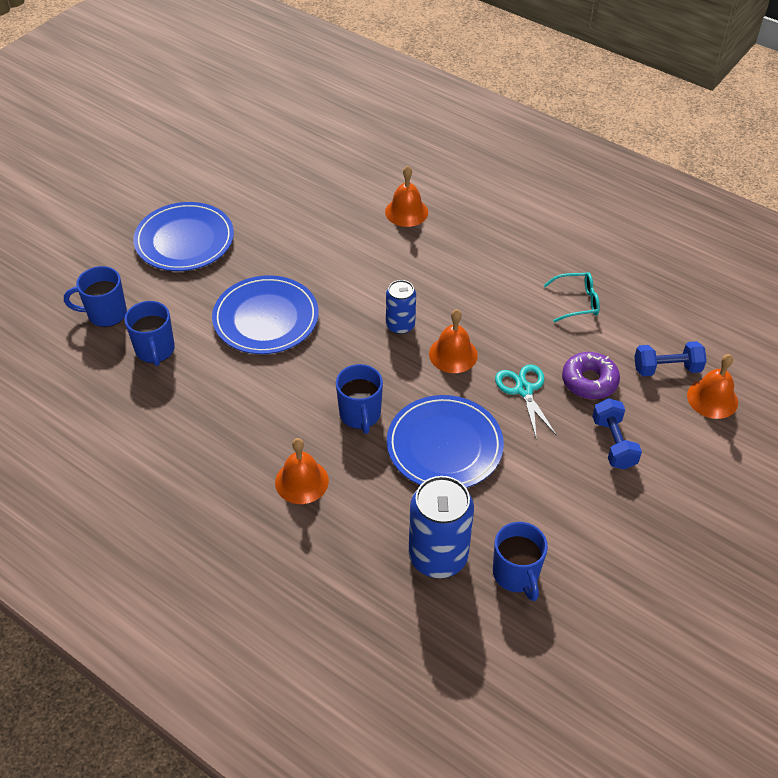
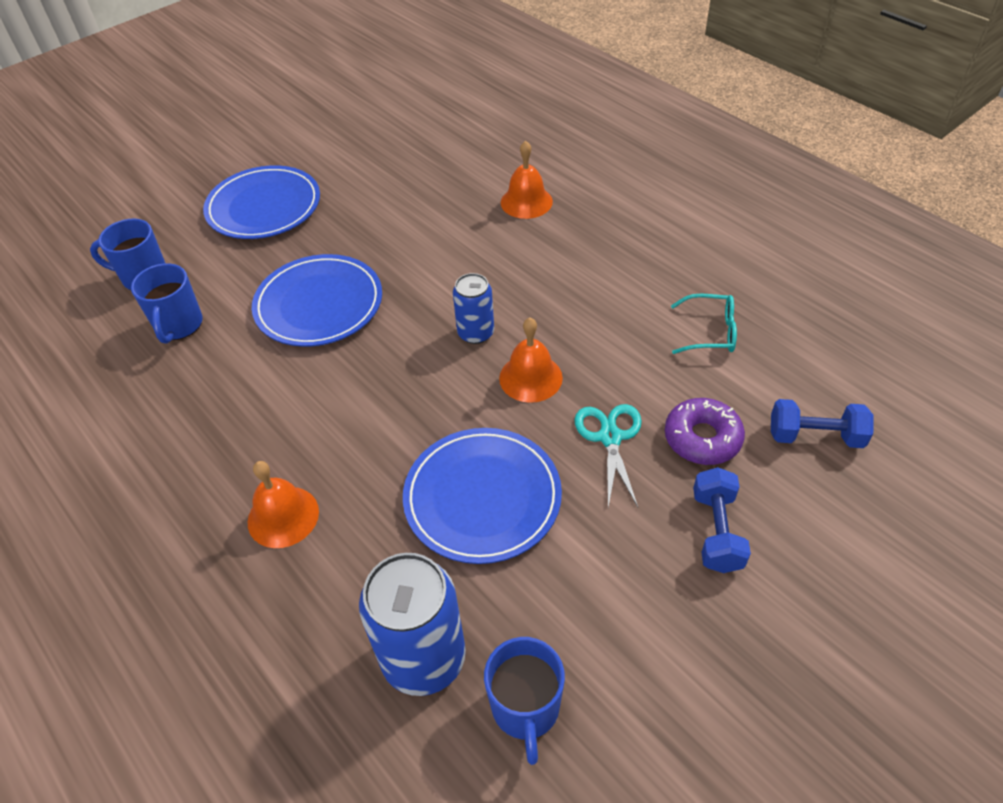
camera: 15 degrees right, 0 degrees up
blue mug [336,364,383,434] -> none
orange bell [687,354,738,419] -> none

